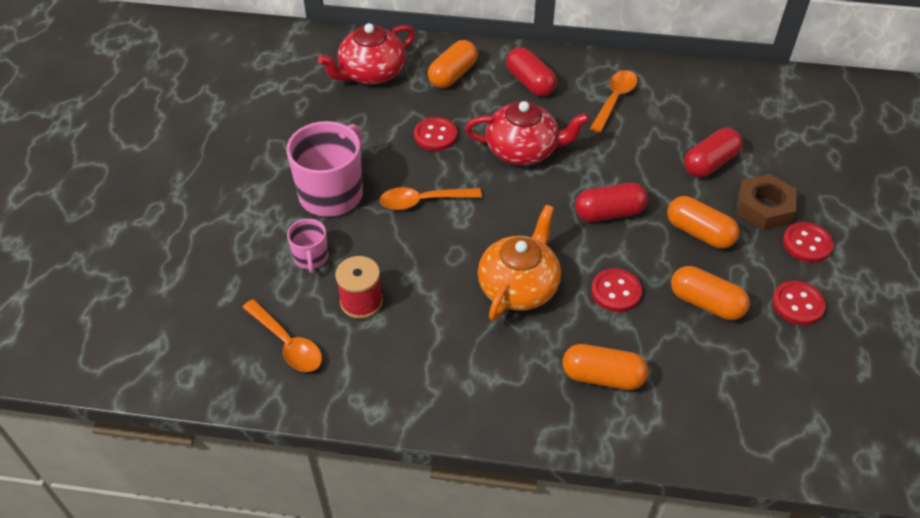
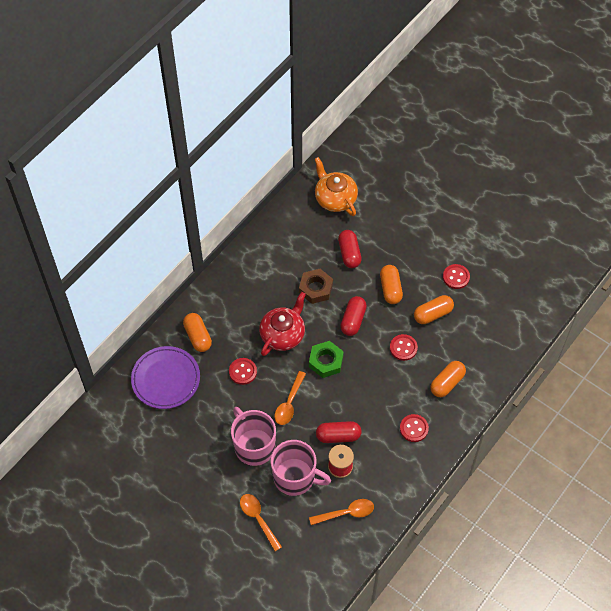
camera: 60 degrees left, 10 degrees up
pink mug [287,219,328,273] -> pink mug [271,440,331,496], size x1.95
red teapot [318,23,415,85] -> purple plate [131,346,200,409]
orange teapot [478,205,561,321] -> orange teapot moved to [315,157,358,216]
red capsule [506,47,557,97] -> red capsule moved to [316,421,362,443]
orange spoon [590,70,637,133] -> orange spoon moved to [240,494,282,551]
orange capsule [667,196,739,249] -> orange capsule turned 75 degrees counterclockwise [380,265,403,304]
brown nut [737,174,796,230] -> brown nut moved to [299,269,333,304]
red button [783,222,833,263] -> red button moved to [400,414,429,442]
none -> green nut [309,341,344,378]

